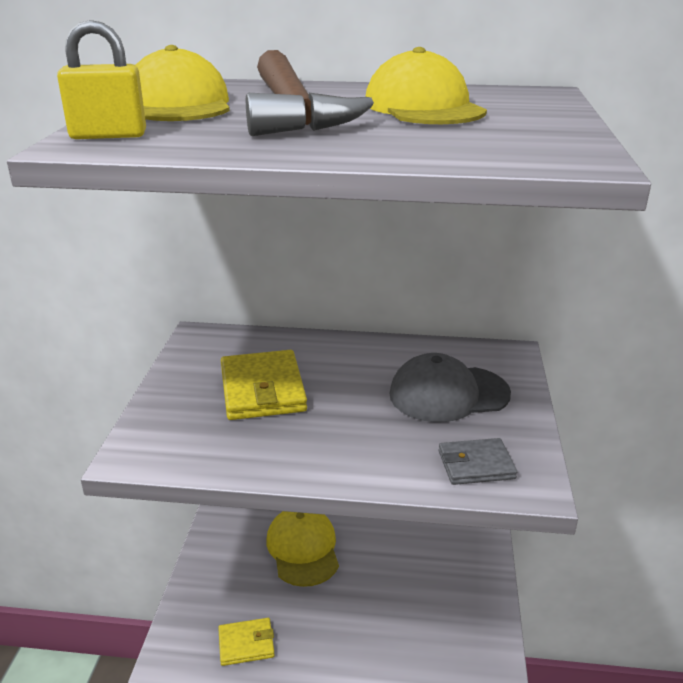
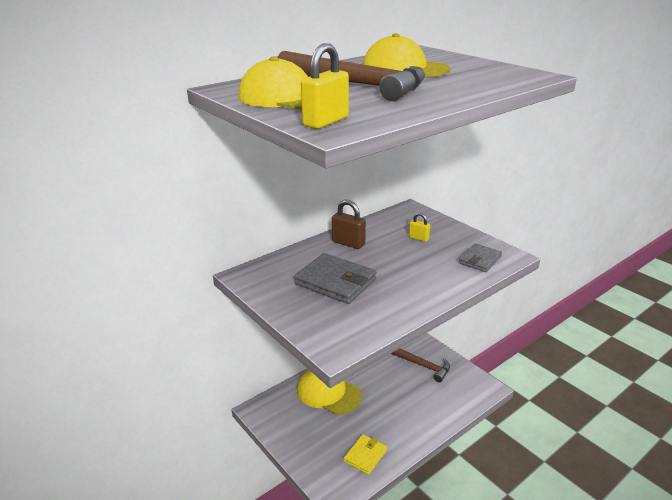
camera: 45 degrees left, 0 degrees up
yellow wallet [221,350,307,420] -> grey wallet [294,253,377,304]
grey cap [389,353,511,422] -> yellow padlock [409,213,430,242]
none -> brown padlock [332,200,366,249]
none -> brown hammer [391,348,450,382]

